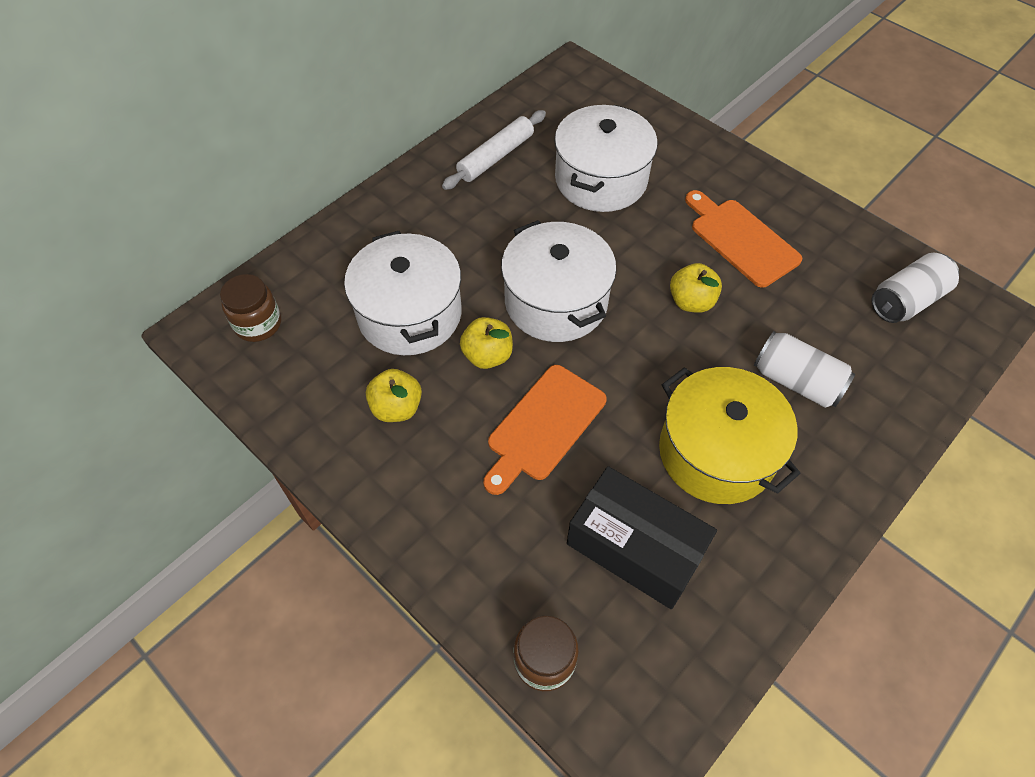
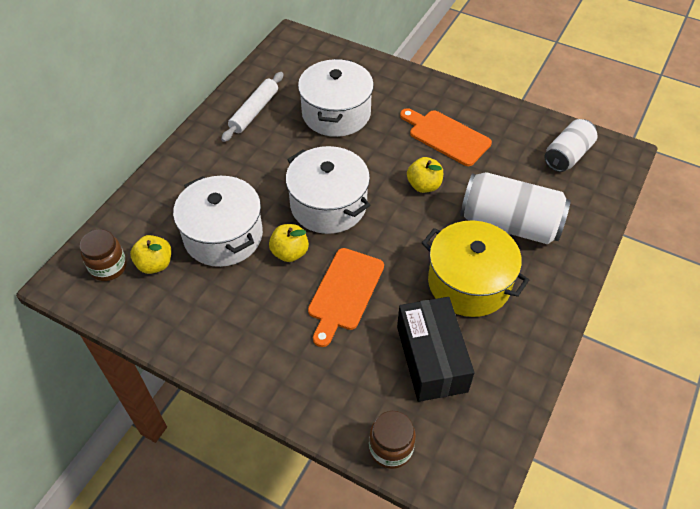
camera: 15 degrees left, 5 degrees down
yellow apple [366,369,422,422] -> yellow apple moved to [130,235,171,274]
black box [567,466,717,609] -> black box turned 60 degrees clockwise [397,297,475,402]
white can [754,331,855,408] -> white can [460,172,571,244], size x1.58

